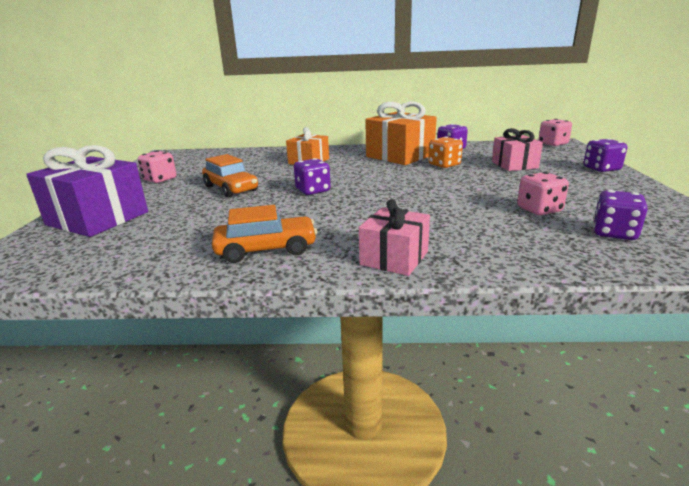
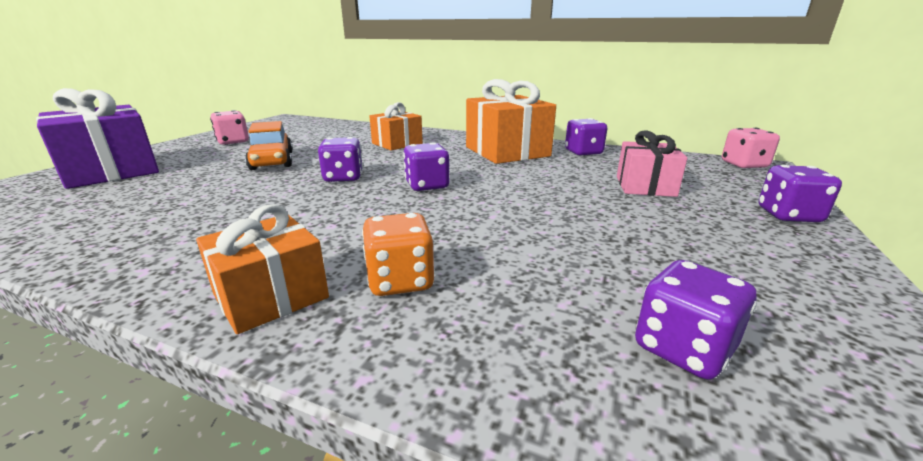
camera: 20 degrees right, 0 degrees up
orange car [212,205,317,263] -> none
pink gift [359,199,430,276] -> orange gift [196,204,329,334]
orange dice [428,136,463,168] -> orange dice moved to [362,213,435,296]
pink dice [517,172,569,215] -> none
none -> purple dice [403,142,449,191]

